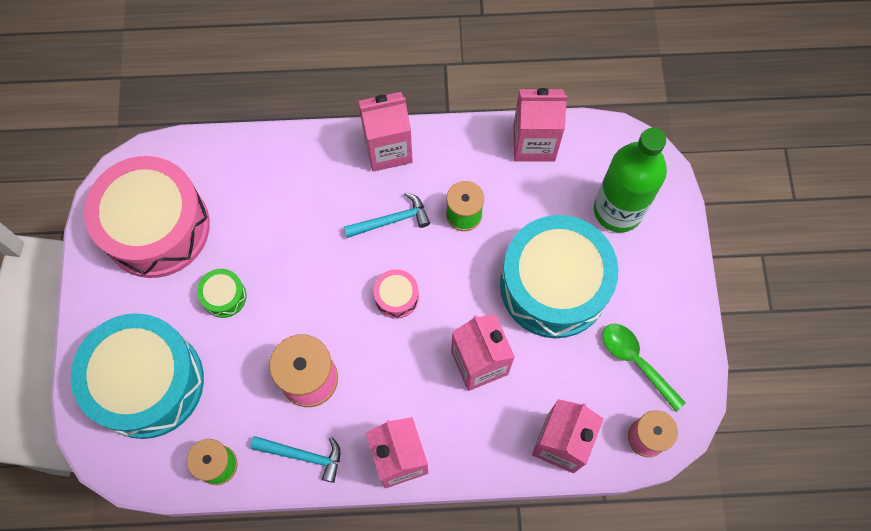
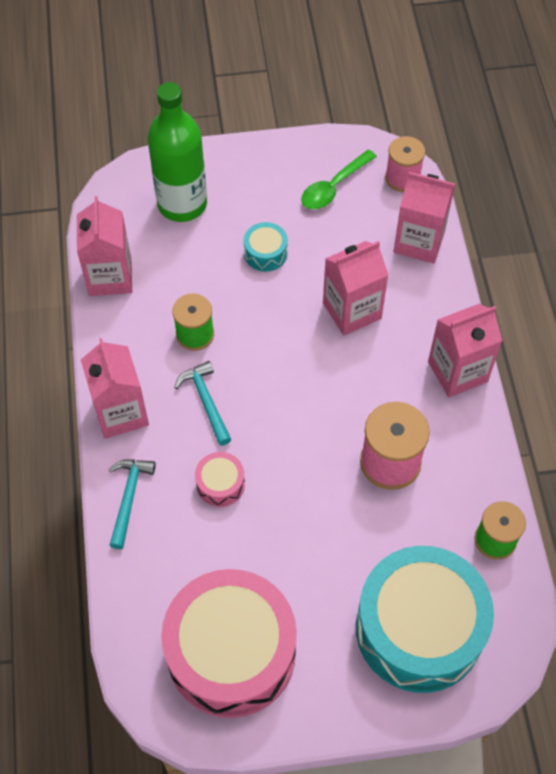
camera: 95 degrees left, 10 degrees down
green drum [197,269,246,318] -> none
turquoise hammer [250,436,341,483] -> turquoise hammer moved to [109,459,156,549]
pink drum [373,269,419,319] -> pink drum moved to [195,452,245,507]
turquoise drum [500,215,619,338] -> turquoise drum [244,222,288,271], size x0.41

